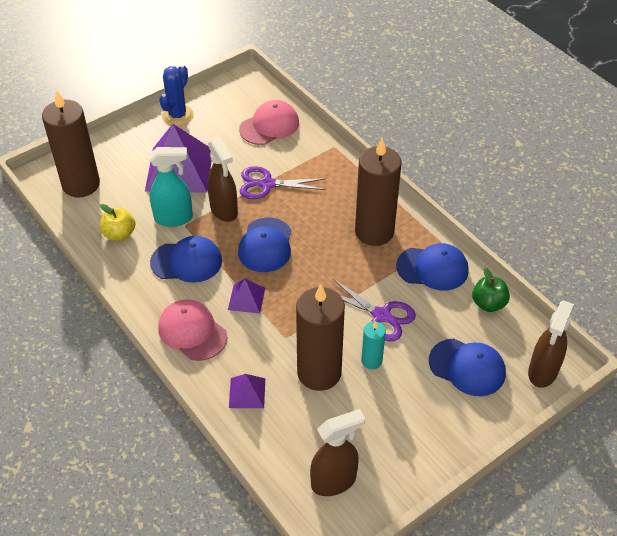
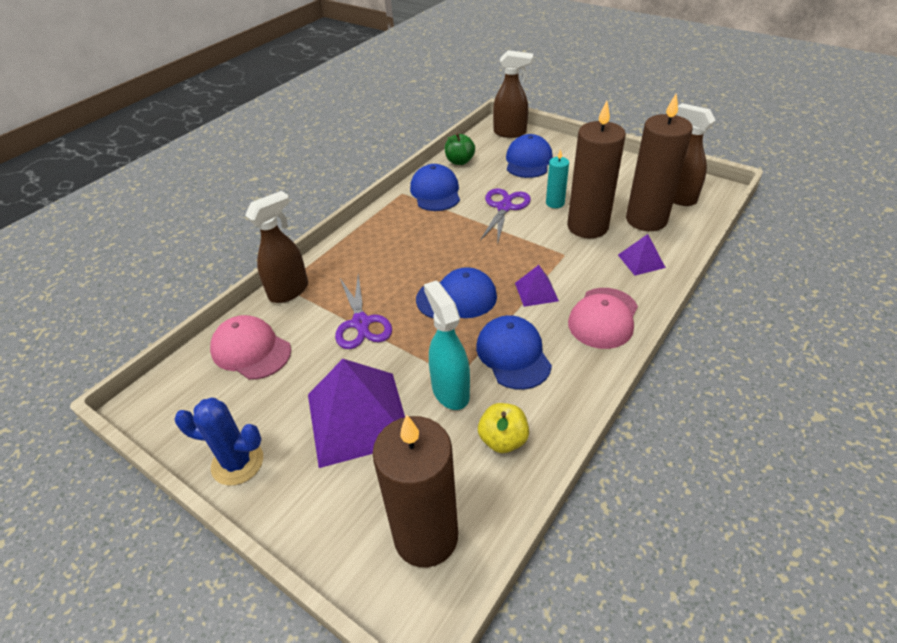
camera: 105 degrees left, 5 degrees down
brown spray bottle [207,137,238,222] -> brown spray bottle moved to [245,191,308,303]
brown candle [355,139,401,246] -> brown candle moved to [626,93,693,231]

